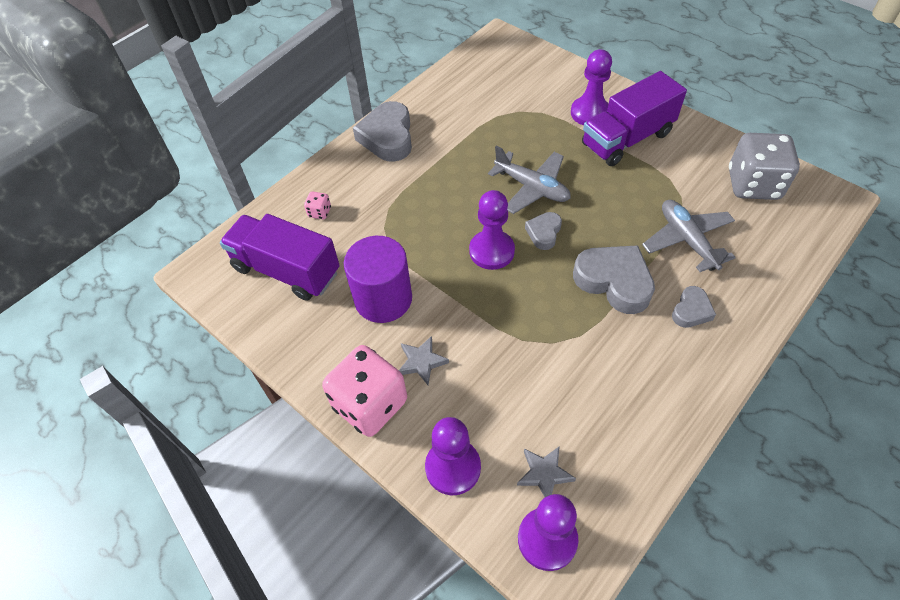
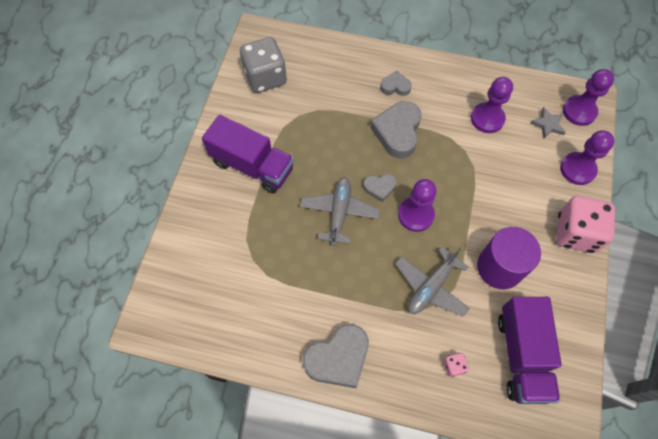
camera: 120 degrees left, 10 degrees up
grey star [399,336,449,385] -> none
purple pawn [571,49,612,125] -> purple pawn moved to [471,77,513,133]
grey plane [642,200,736,272] -> grey plane moved to [395,246,470,317]

